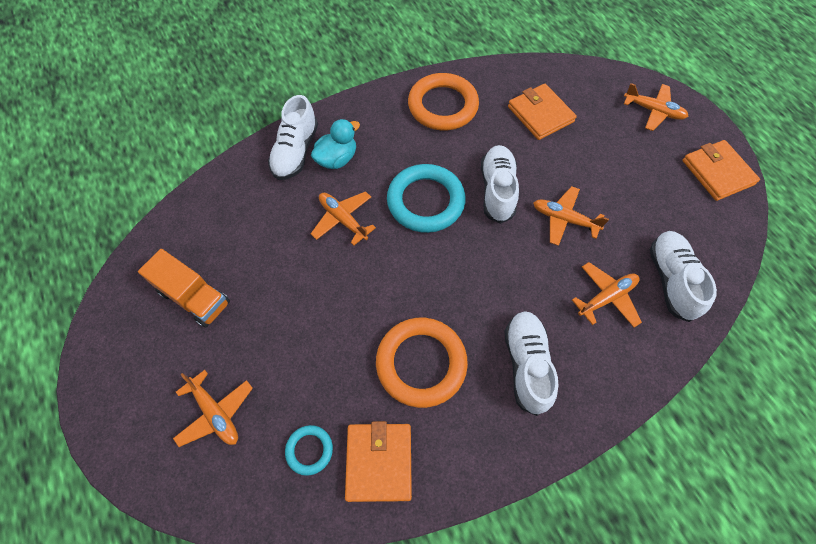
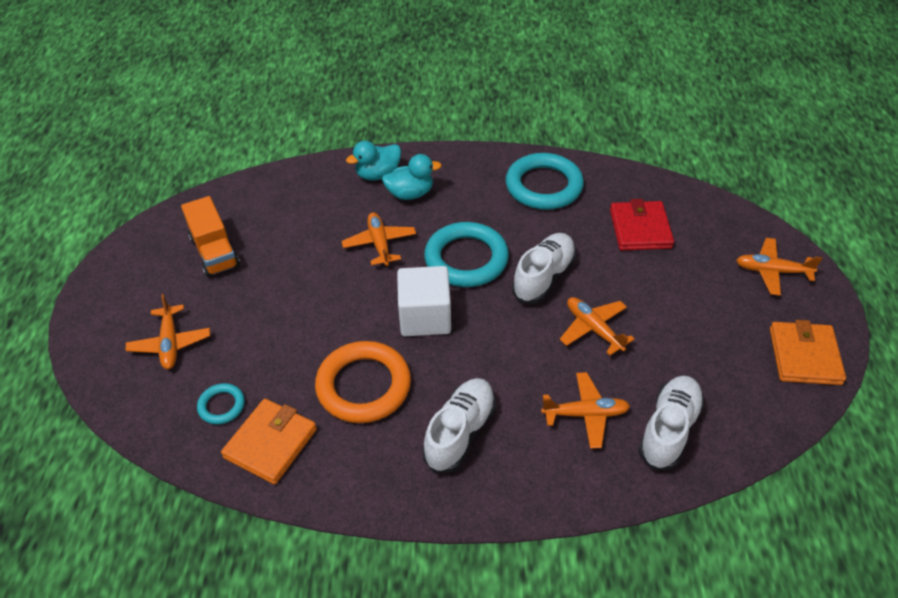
camera: 30 degrees right, 15 degrees down
white shoe [268,95,318,180] -> turquoise duck [346,141,401,181]
orange ring [408,73,479,130] -> turquoise ring [506,153,584,210]
orange wallet [508,84,577,140] -> red wallet [610,199,674,250]
orange plane [624,83,689,131] -> orange plane turned 135 degrees clockwise [736,238,822,296]
none -> white cube [397,266,451,336]

